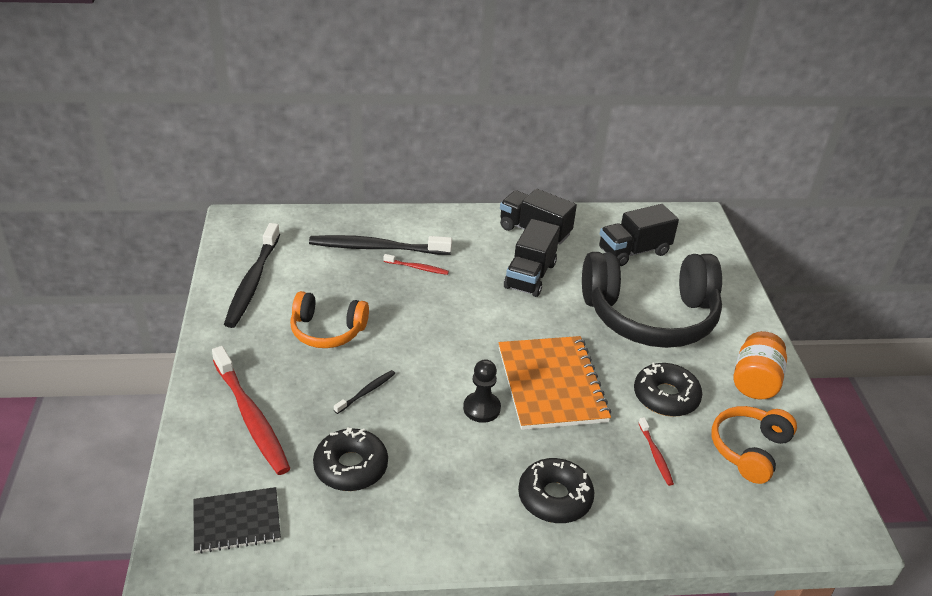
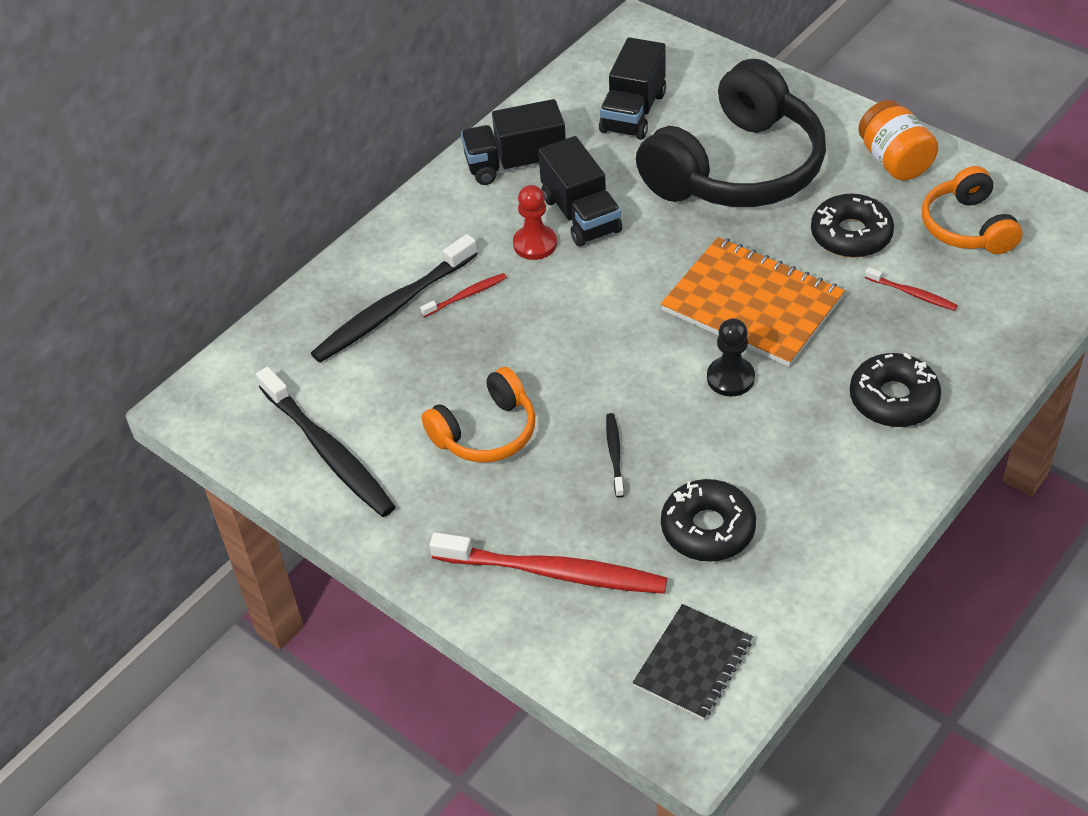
camera: 40 degrees left, 10 degrees up
none -> red pawn [513,185,557,260]

